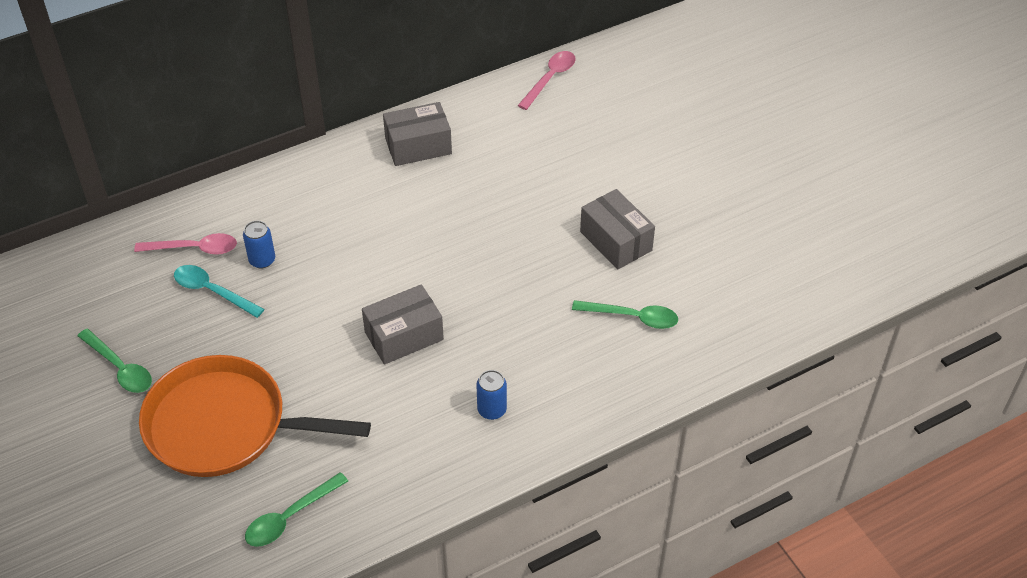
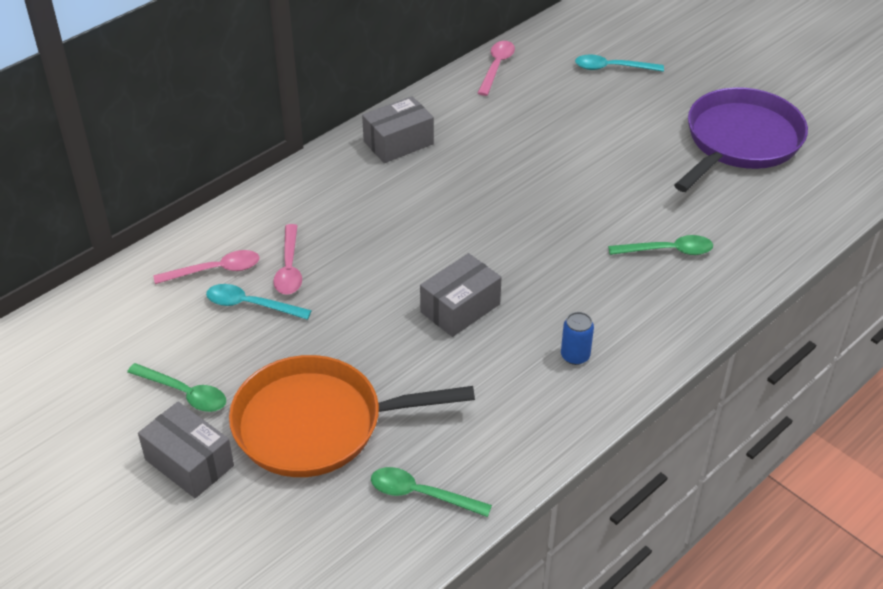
camera: 15 degrees left, 5 degrees down
blue can [243,221,275,268] -> pink spoon [273,224,302,295]
green spoon [245,472,348,547] -> green spoon turned 75 degrees clockwise [371,467,492,517]
grey box [580,189,655,269] -> grey box moved to [138,402,234,498]
none -> turquoise spoon [575,55,664,72]
none -> purple pan [674,87,808,192]

